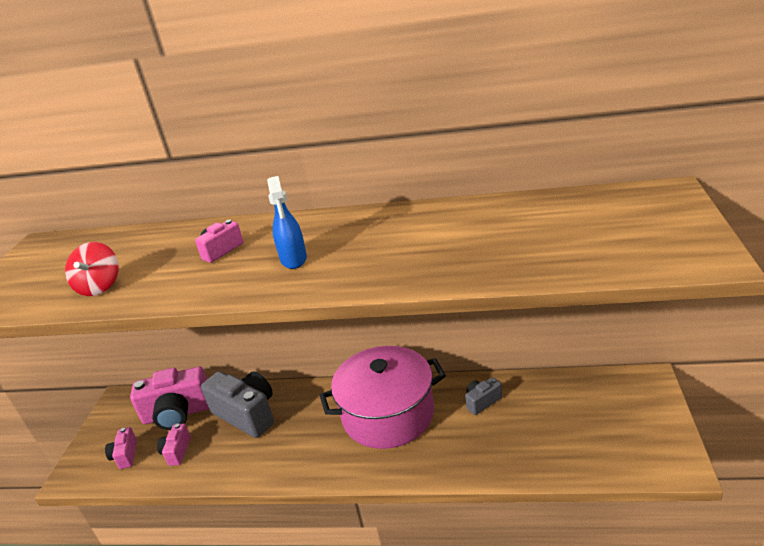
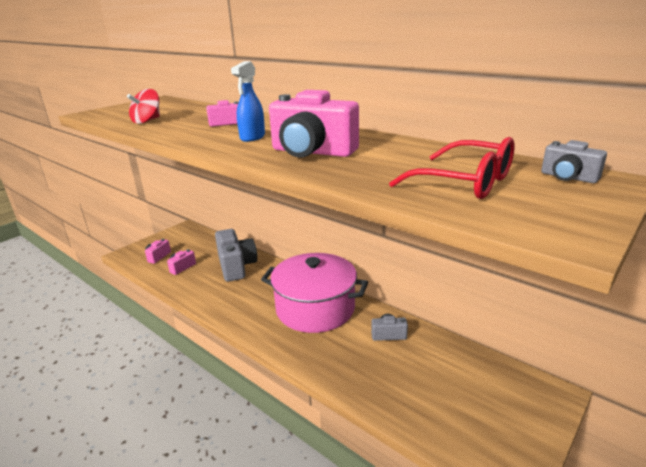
camera: 30 degrees right, 5 degrees down
pink camera [130,367,209,430] -> pink camera moved to [269,90,359,158]
none -> red glasses [389,137,515,199]
none -> grey camera [541,140,607,183]

